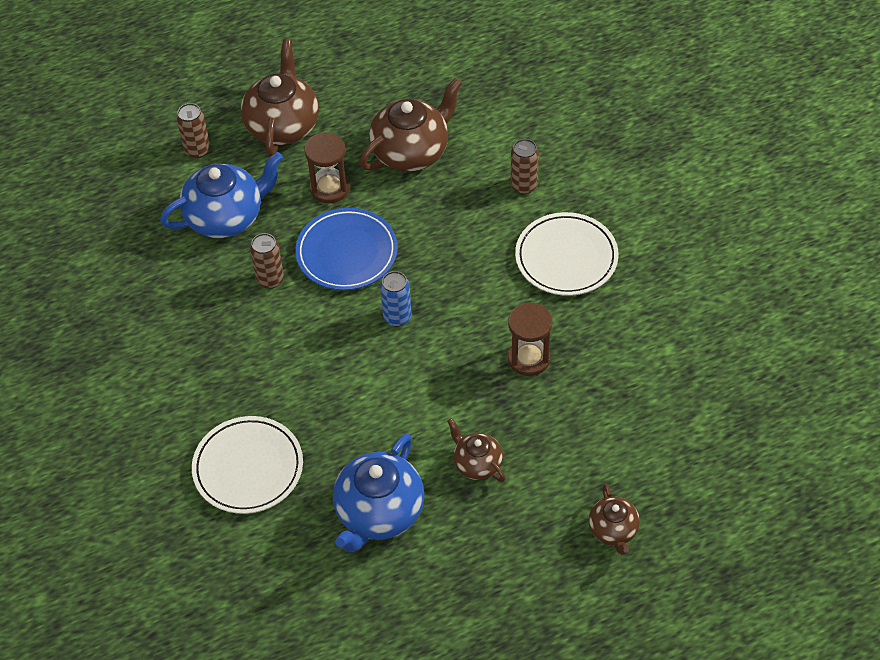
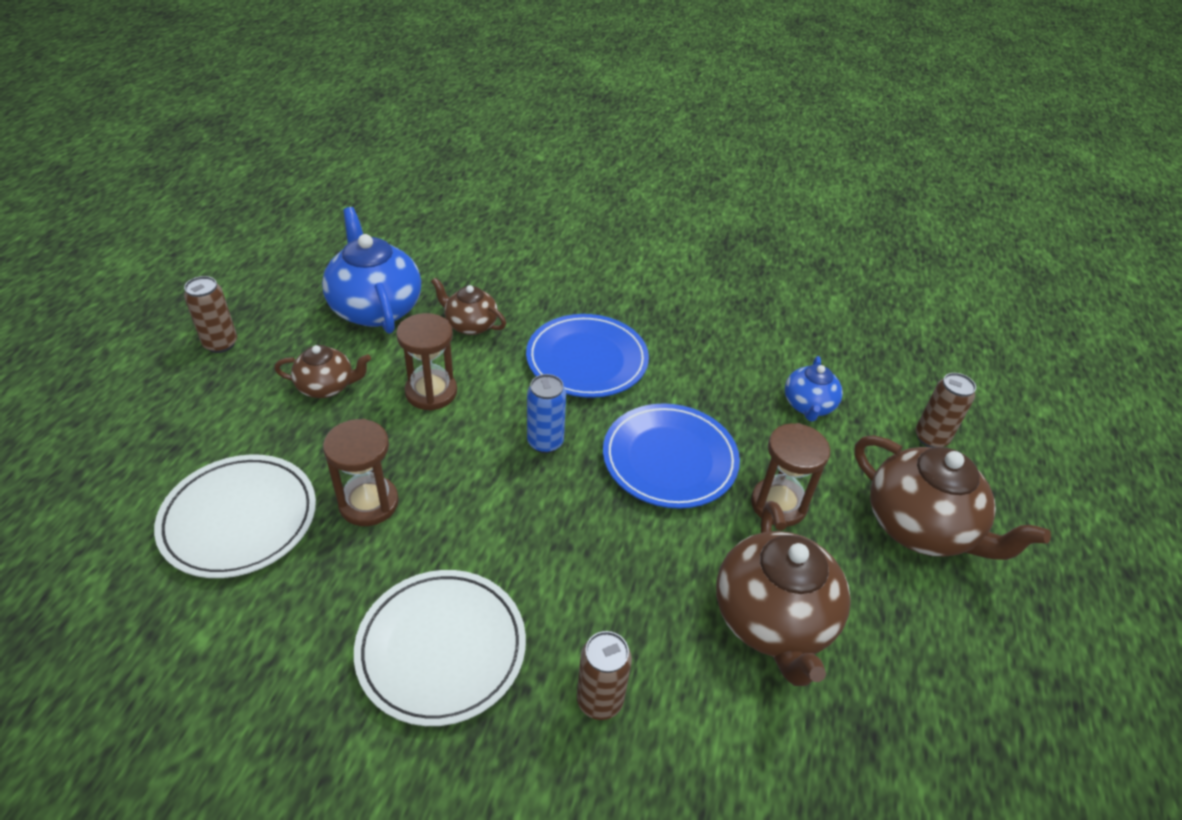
camera: 125 degrees right, 10 degrees down
blue teapot [160,152,283,238] -> blue teapot [785,356,843,421], size x0.55
white plate [192,416,303,514] -> white plate moved to [154,454,316,578]
brown can [250,233,284,289] -> brown can moved to [184,276,237,353]
brown teapot [588,484,640,555] -> brown teapot moved to [431,278,506,335]
none -> brown hourglass [396,313,457,411]
none -> blue plate [526,314,649,398]

